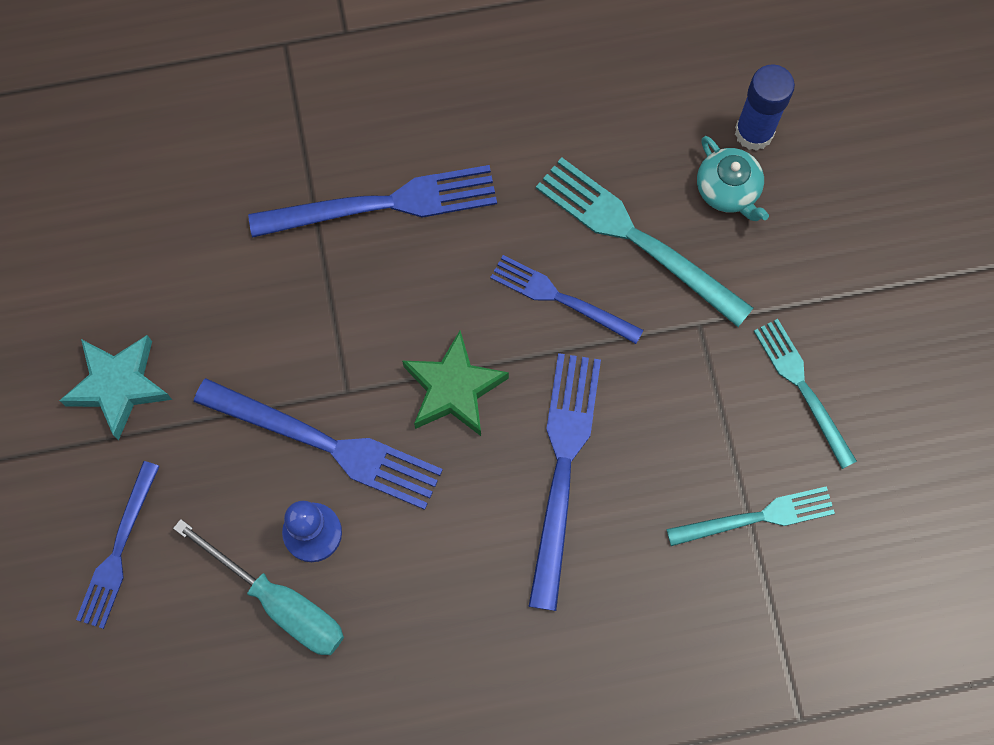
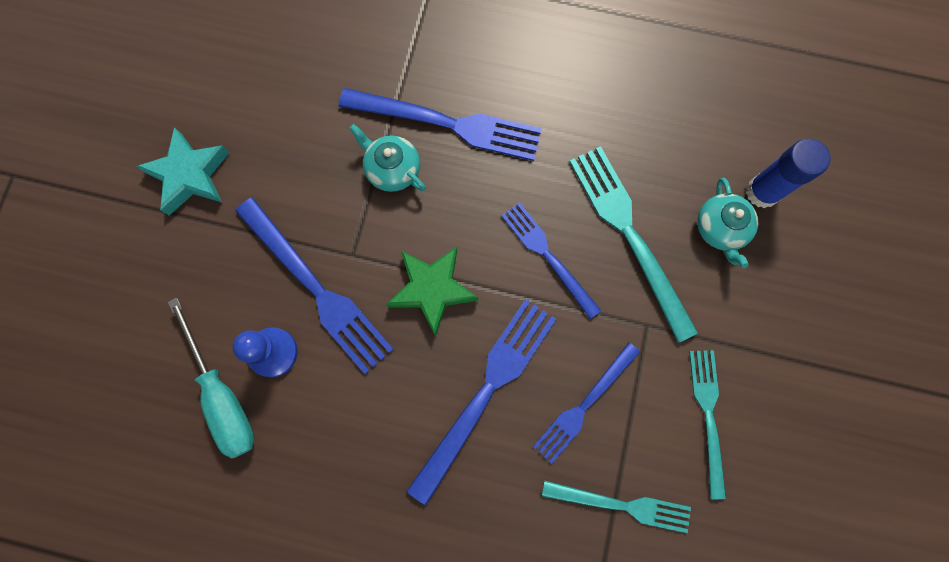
camera: 25 degrees right, 5 degrees up
blue fork [76,461,160,629] -> blue fork moved to [533,342,640,464]
none -> turquoise teapot [349,124,426,192]

